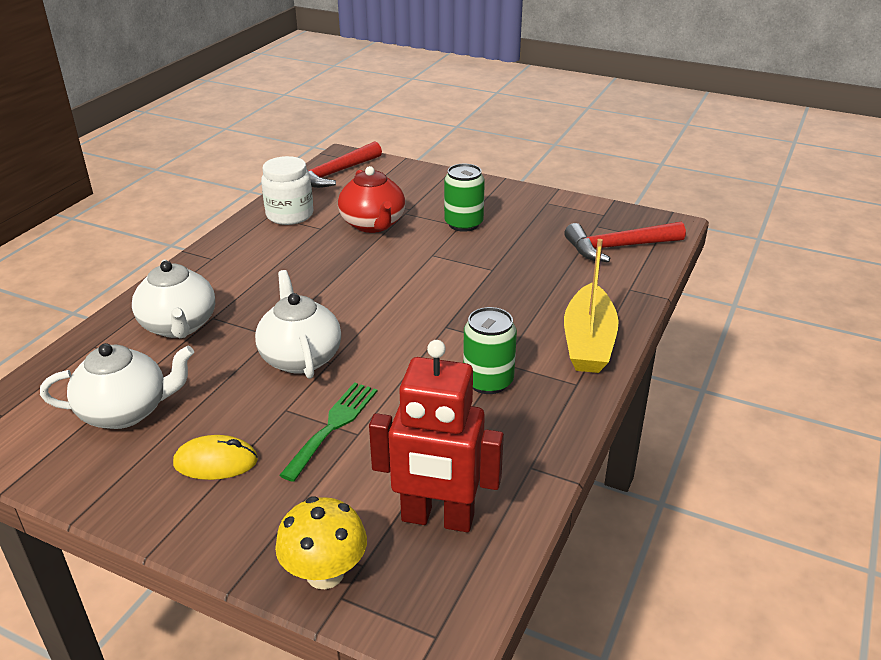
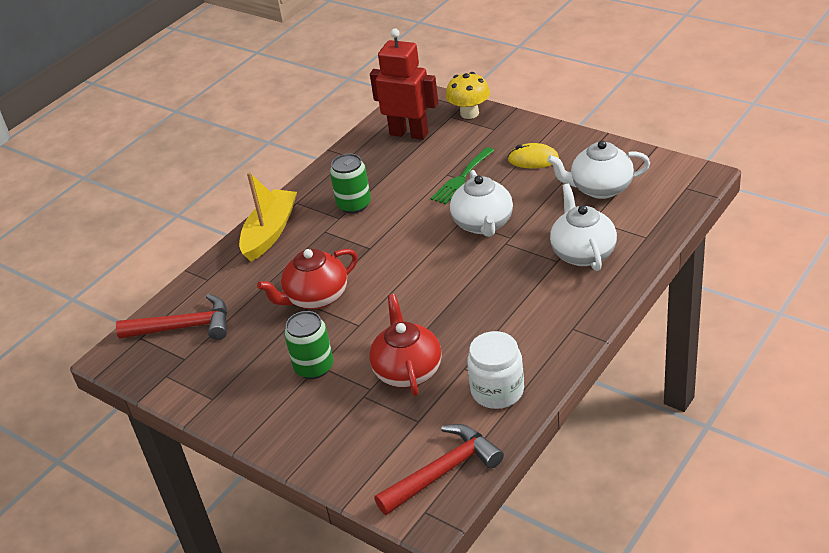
camera: 165 degrees left, 5 degrees up
none -> red teapot [257,249,358,309]

